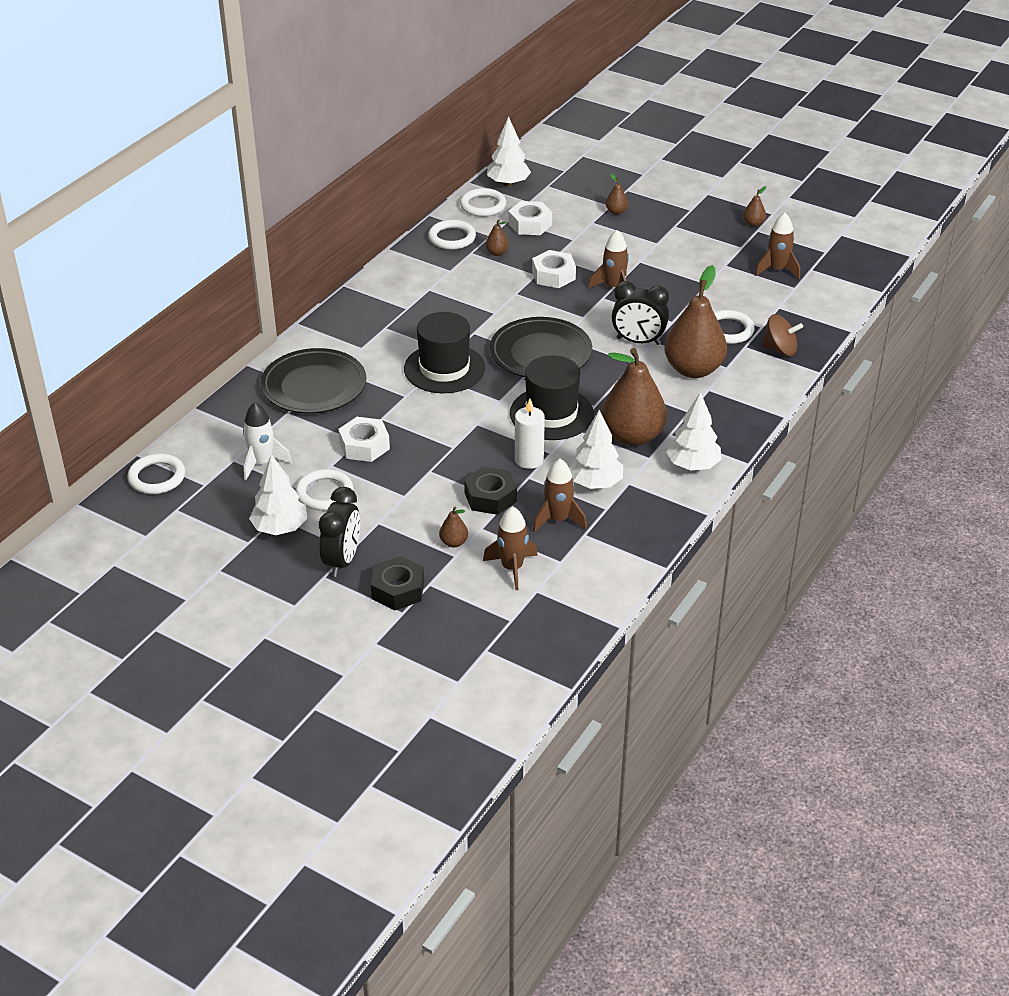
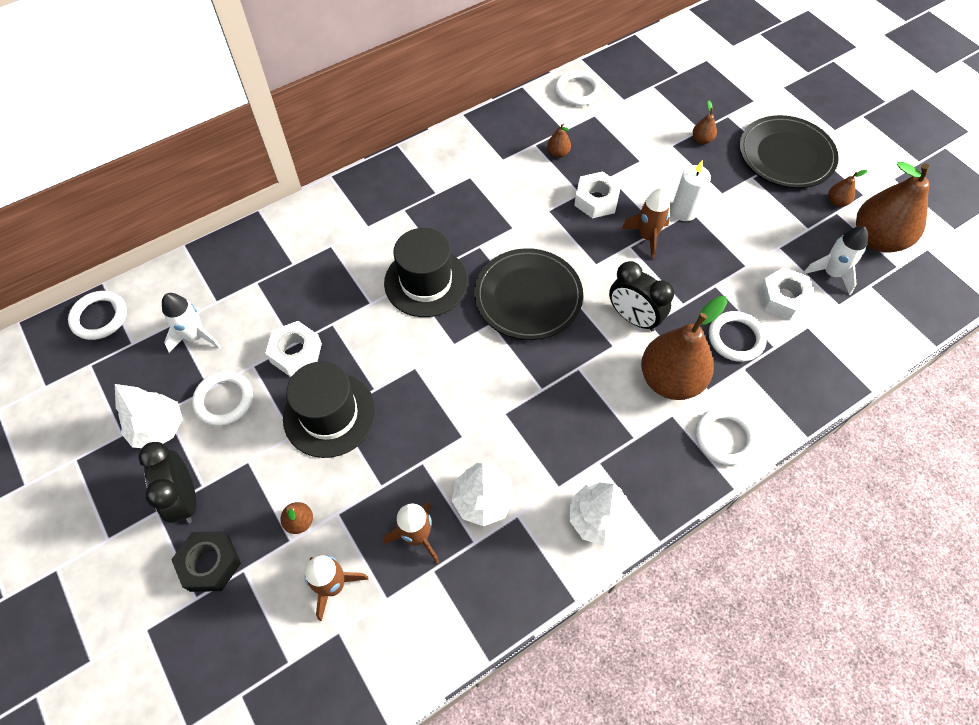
camera: 25 degrees right, 20 degrees up
black plate [261,348,366,414] -> black plate moved to [739,115,839,188]
black clock [319,487,360,577] -> black clock turned 120 degrees clockwise [138,442,196,523]
white ring [428,220,476,250] -> white ring moved to [695,408,758,465]
black nut [464,466,517,515] -> none
white tree [487,116,531,186] -> none
white nut [508,201,552,235] -> white nut moved to [759,267,816,320]
black hat [510,355,594,440] -> black hat moved to [283,362,376,458]
white candle [515,399,545,469] -> white candle moved to [671,160,711,221]
brown pear [602,348,667,446] -> brown pear moved to [856,162,930,252]
brown rocket [755,213,800,279] -> white rocket [803,226,868,295]
brown spinning top [762,314,803,356] -> none

